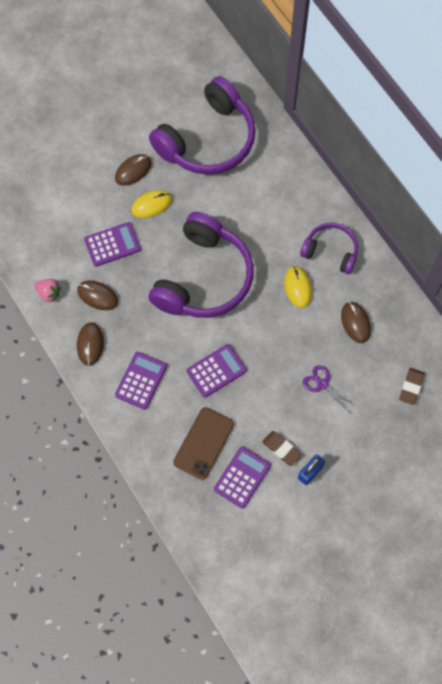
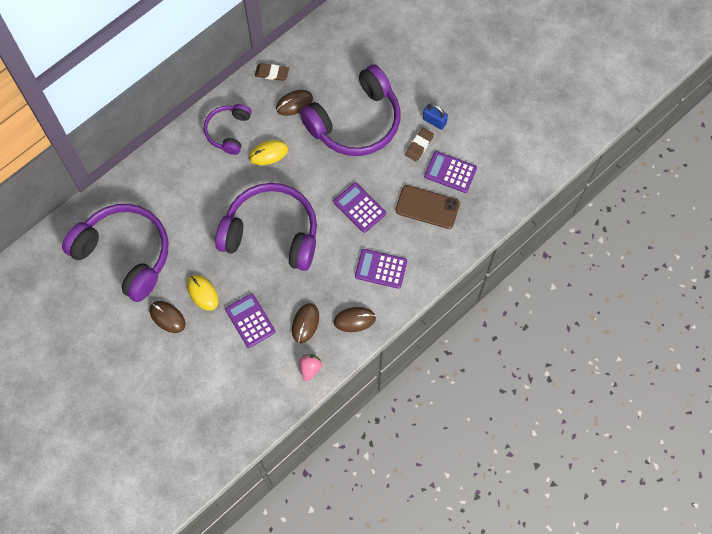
camera: 100 degrees left, 0 degrees up
purple scissors [303,365,357,413] -> purple headphones [300,64,401,156]
brown eraser [399,368,424,405] -> brown eraser moved to [255,63,289,81]

